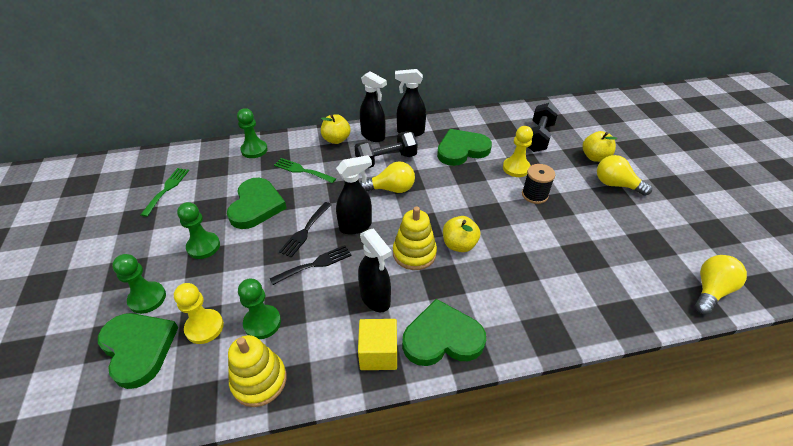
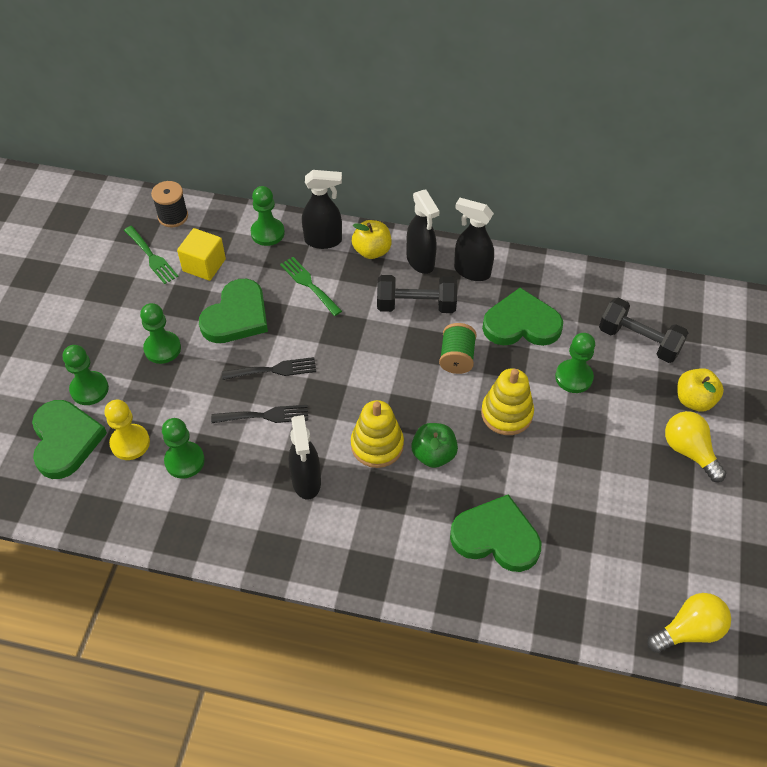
camera: 25 degrees right, 10 degrees up
green fork [141,168,189,217] -> green fork turned 105 degrees clockwise [124,226,179,284]
yellow stacking toy [228,335,287,407] -> yellow stacking toy moved to [481,368,534,435]
black fork [279,202,331,257] -> black fork turned 150 degrees counterclockwise [222,357,316,380]
black spray bottle [336,155,372,235] -> black spray bottle moved to [302,170,342,249]
yellow cube [358,319,397,370] -> yellow cube moved to [177,228,226,281]
yellow light bulb [360,161,415,193] -> none
green heart [402,299,486,366] -> green heart moved to [450,494,541,572]
yellow apple [443,216,480,252] -> green apple [411,423,458,468]
yellow pawn [503,126,533,177] -> green pawn [555,333,595,393]
black spool [522,164,555,204] -> black spool moved to [151,181,188,227]
black dumbbell [528,103,559,152] -> black dumbbell turned 75 degrees clockwise [599,298,689,363]
none -> green spool [439,323,477,374]

